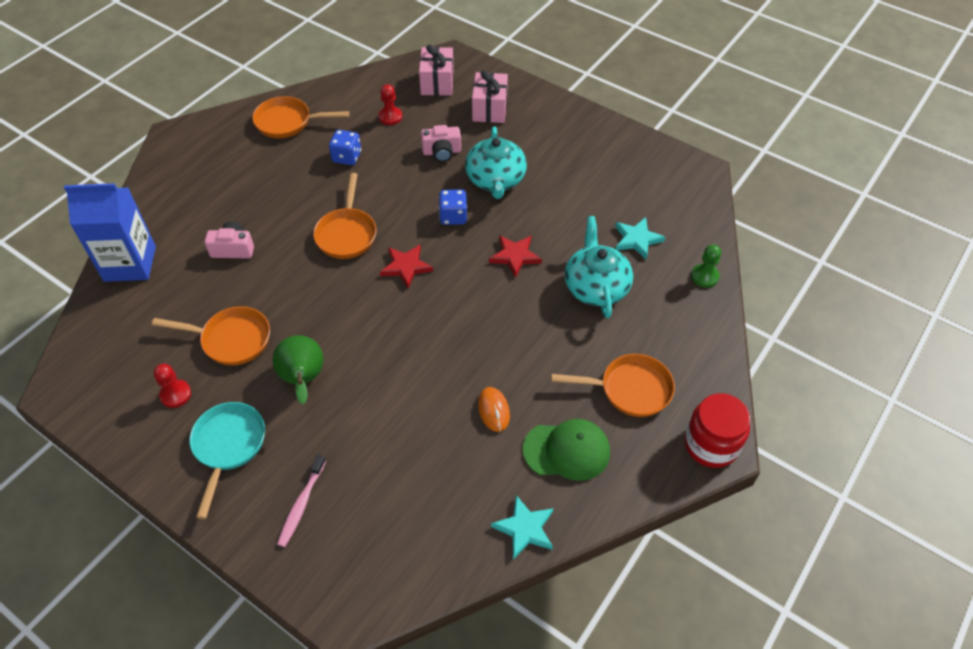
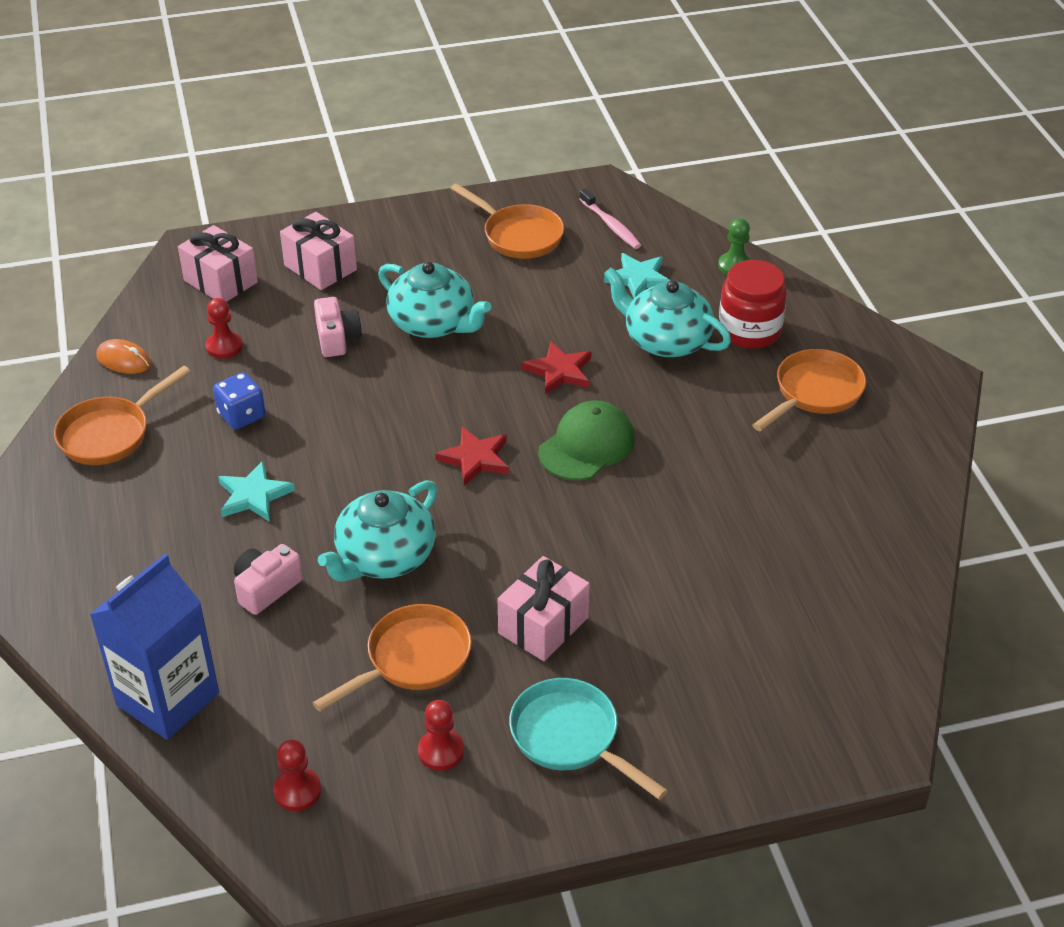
camera: 50 degrees left, 10 degrees down
green pear [273,335,323,404] -> pink gift [498,556,590,661]
pink toothbrush [277,454,326,547] -> pink toothbrush moved to [579,188,641,249]
orange pan [313,173,376,259] -> orange pan moved to [450,183,564,259]
pink camera [421,125,461,162] -> pink camera turned 45 degrees counterclockwise [314,297,362,357]
blue dice [439,189,467,225] -> none
orange mouse [478,387,510,432] -> orange mouse moved to [97,339,151,374]
turquoise star [491,495,554,559] -> turquoise star moved to [218,461,295,521]
green cap [523,419,610,481] -> green cap moved to [538,400,635,480]
red jar [684,393,750,468] -> red jar moved to [719,260,787,349]
none -> red pawn [273,740,321,811]
none -> turquoise teapot [318,480,437,581]

